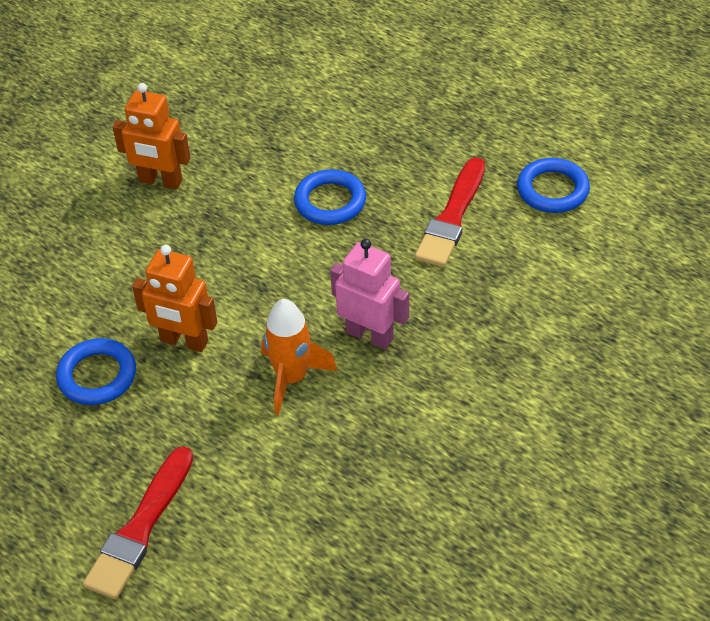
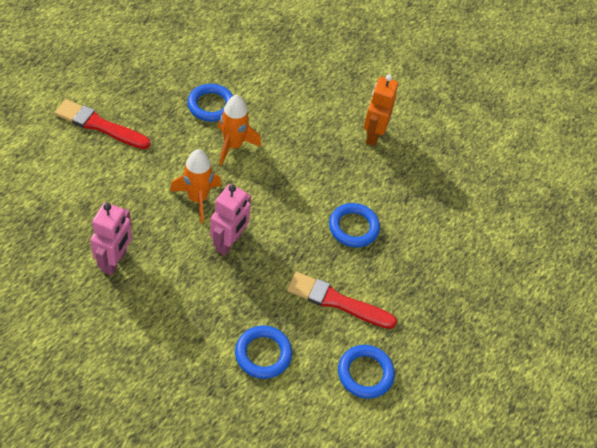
camera: 80 degrees right, 5 degrees up
orange robot [132,245,217,352] -> orange rocket [218,95,261,166]
none -> pink robot [90,202,132,275]
none -> blue ring [235,326,292,379]

